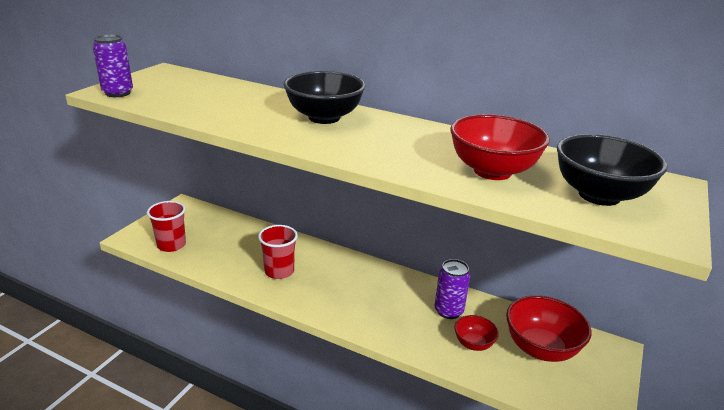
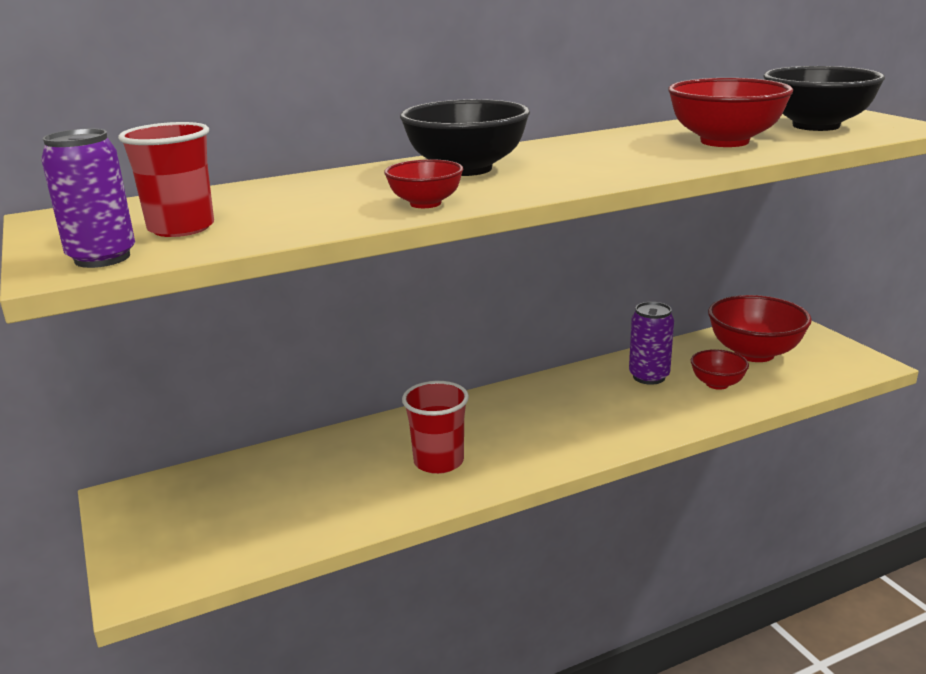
camera: 50 degrees left, 5 degrees down
red cup [147,201,186,252] -> red cup moved to [118,122,214,237]
none -> red bowl [384,159,463,208]

